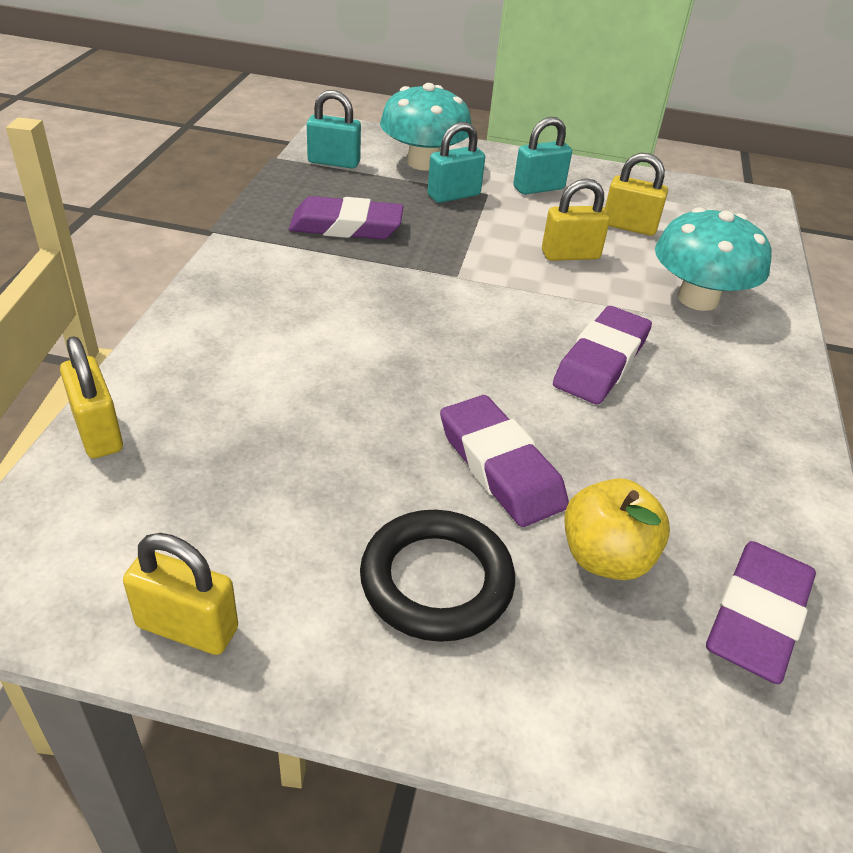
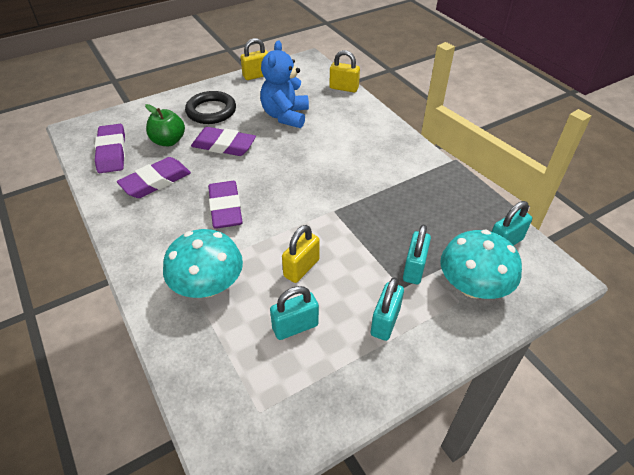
camera: 140 degrees right, 5 degrees up
purple eraser [289,196,404,239] -> purple eraser moved to [117,157,191,198]
yellow apple [564,478,670,580] -> green apple [145,104,185,146]
yellow padlock [605,153,668,236] -> turquoise padlock [270,286,319,340]
none -> blue teddy bear [260,40,309,128]

